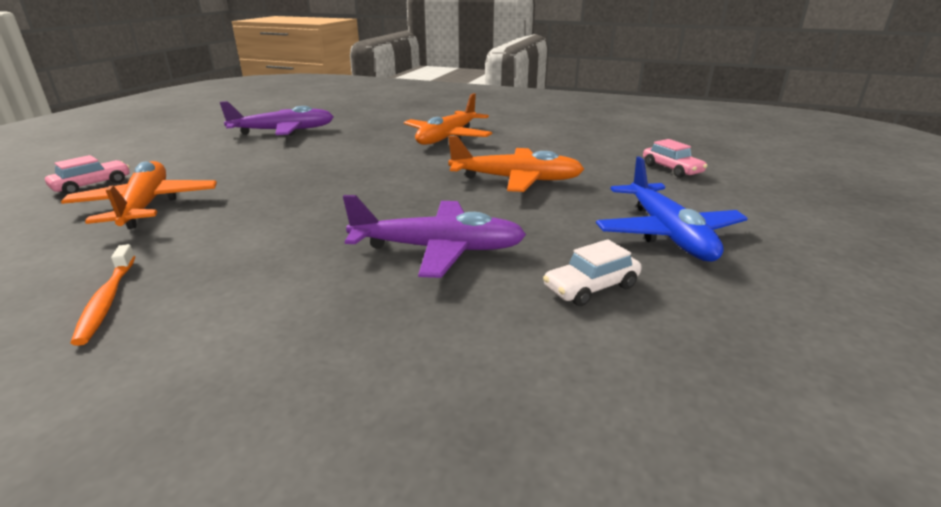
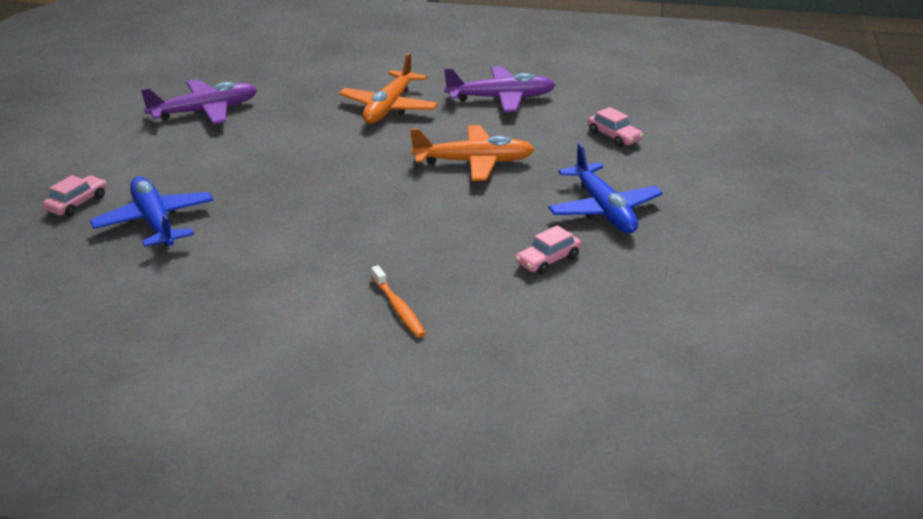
camera: 10 degrees left, 5 degrees up
orange plane [61,161,217,229] -> blue plane [90,177,214,247]
orange toothbrush [71,244,135,346] -> orange toothbrush moved to [371,265,426,338]
purple plane [343,195,526,278] -> purple plane moved to [444,66,556,112]
white car [543,239,642,306] -> pink car [515,225,581,275]

